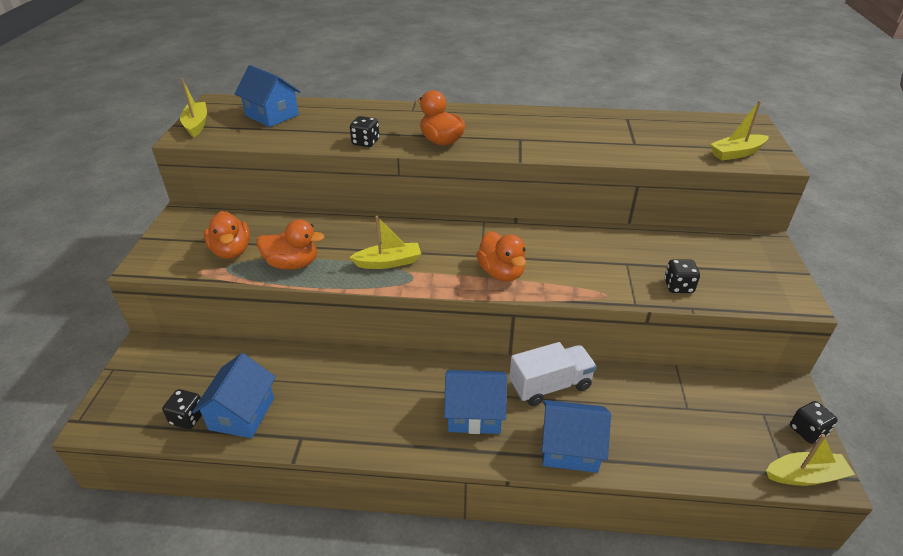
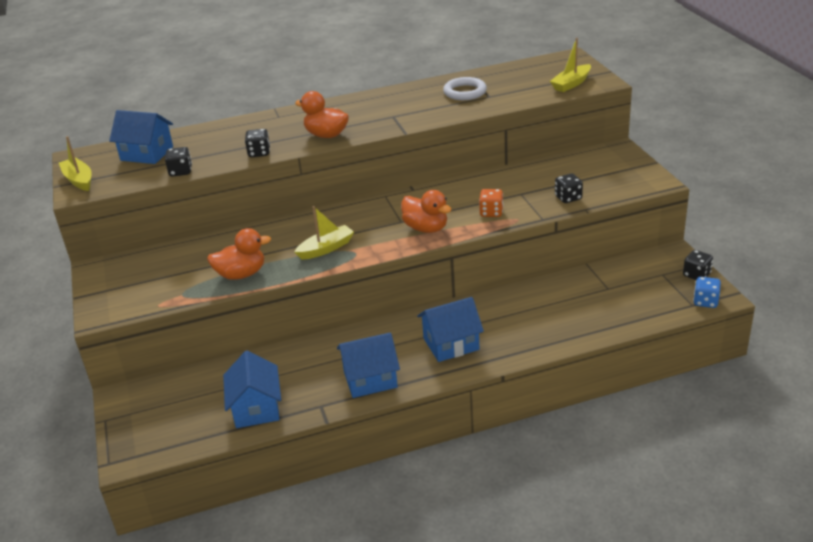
camera: 20 degrees left, 5 degrees down
black dice [162,389,202,429] -> black dice moved to [165,147,192,177]
orange duck [204,211,250,259] -> none
white truck [509,342,597,406] -> none
blue house [542,400,611,473] -> blue house moved to [337,332,400,398]
yellow boat [766,434,855,486] -> blue dice [693,277,721,308]
none -> white ring [443,77,487,100]
none -> orange dice [479,189,503,217]

